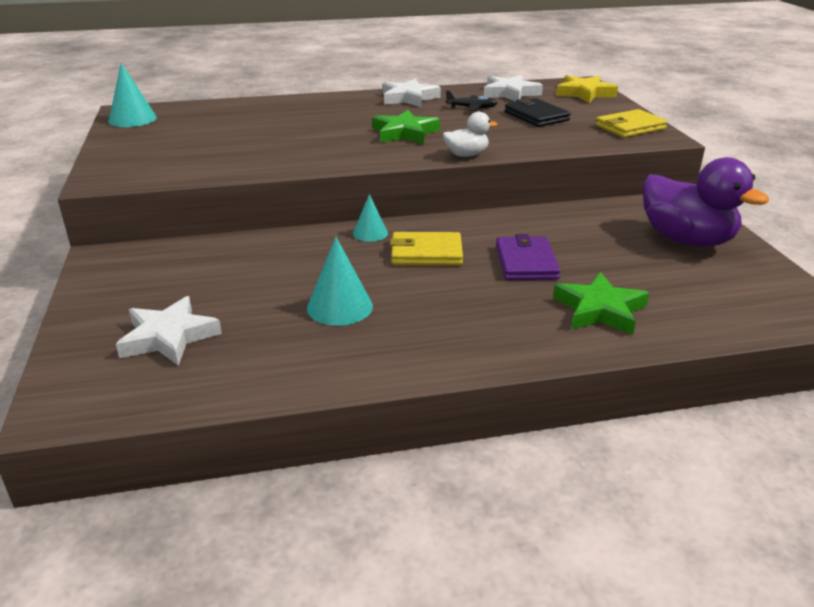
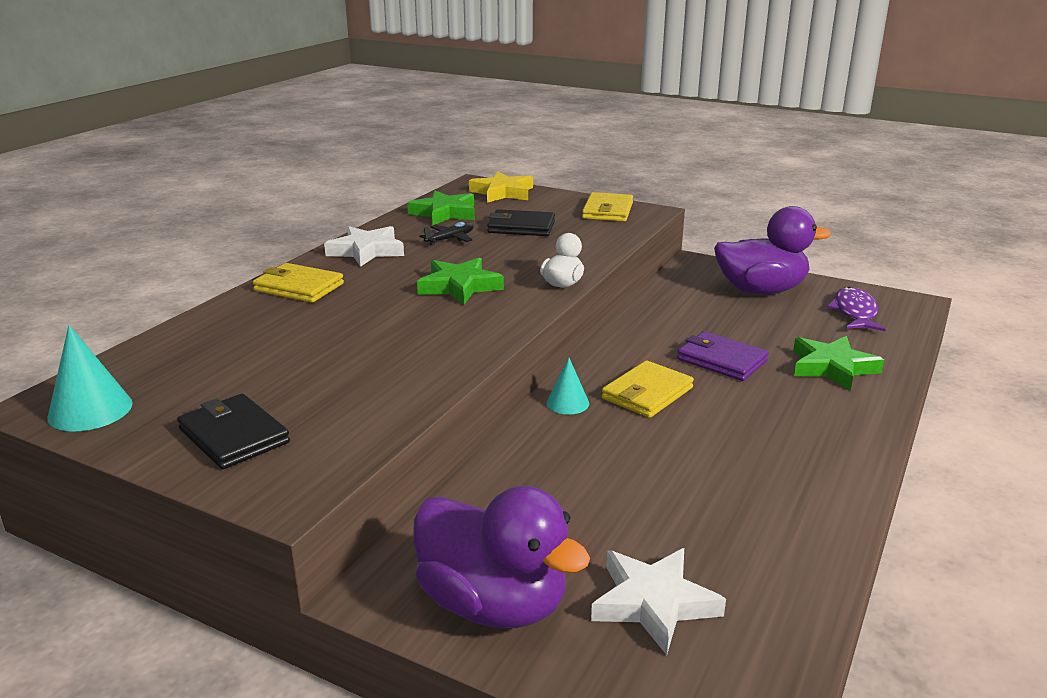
camera: 50 degrees left, 5 degrees down
turquoise cone [307,237,373,326] -> none
white star [484,75,543,102] -> green star [407,191,475,225]
none -> black wallet [177,394,290,469]
none -> yellow wallet [253,263,344,303]
none -> purple duck [413,486,590,628]
none -> purple fish [827,287,886,331]

